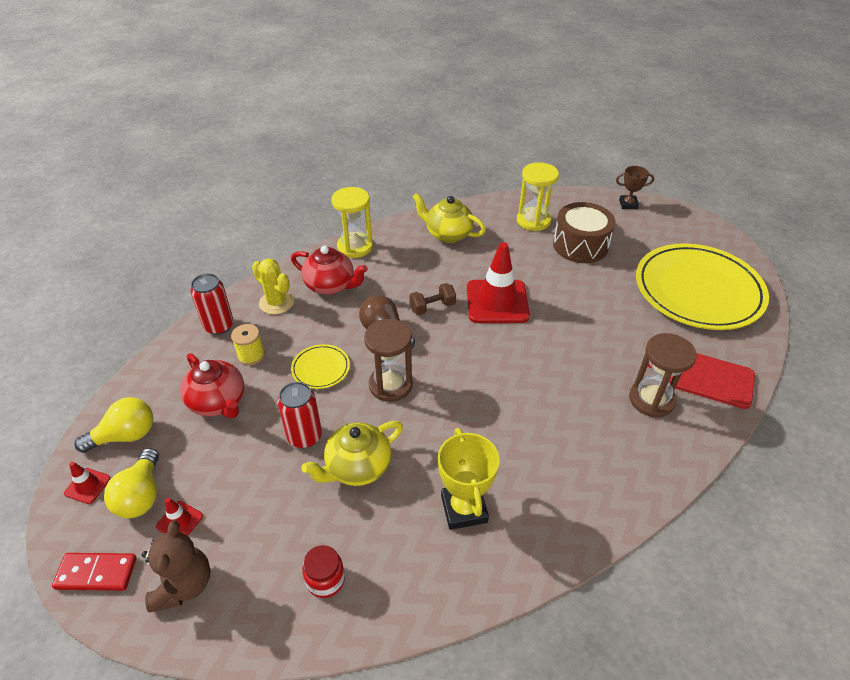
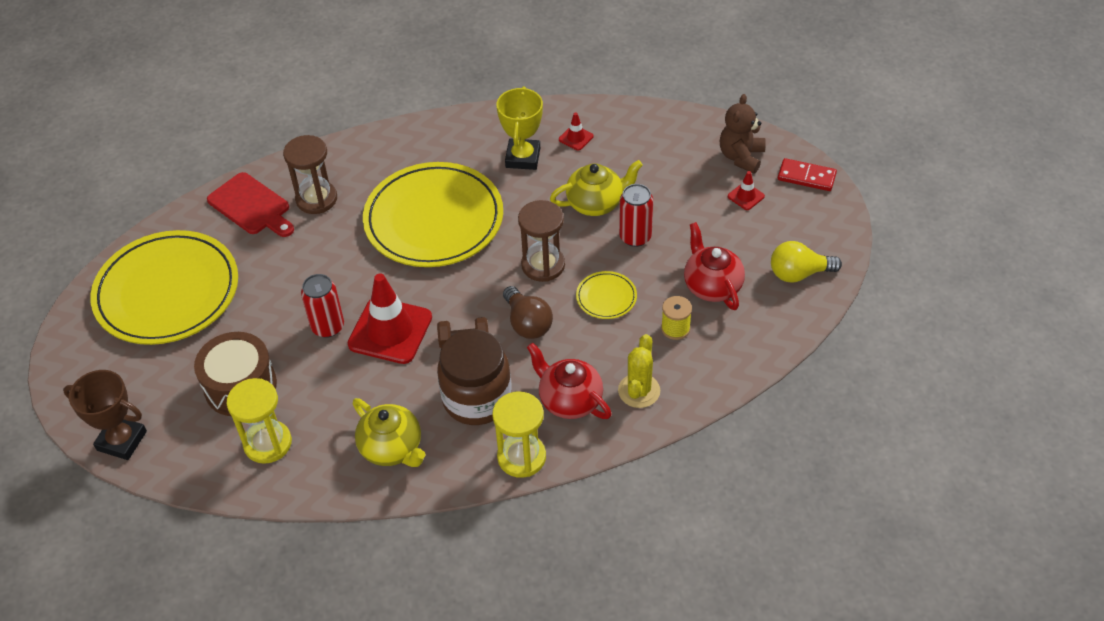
camera: 160 degrees left, 5 degrees up
red traffic cone [64,462,110,504] -> red traffic cone moved to [559,112,594,150]
yellow light bulb [104,448,159,518] -> none
red can [190,273,234,335] -> red can moved to [301,274,344,338]
yellow cactus [252,258,294,314] -> yellow cactus turned 45 degrees clockwise [618,334,660,408]
red jar [302,545,345,598] -> none
brown trophy [616,166,654,209] -> brown trophy [63,370,147,460], size x1.59
none -> yellow plate [363,162,503,267]
none -> brown jar [437,329,512,425]

